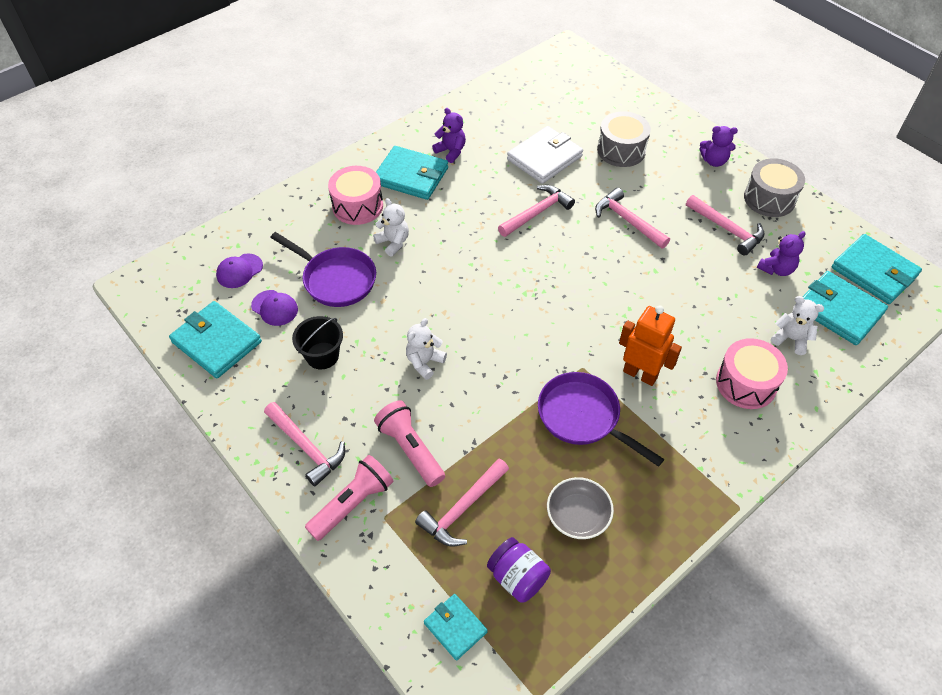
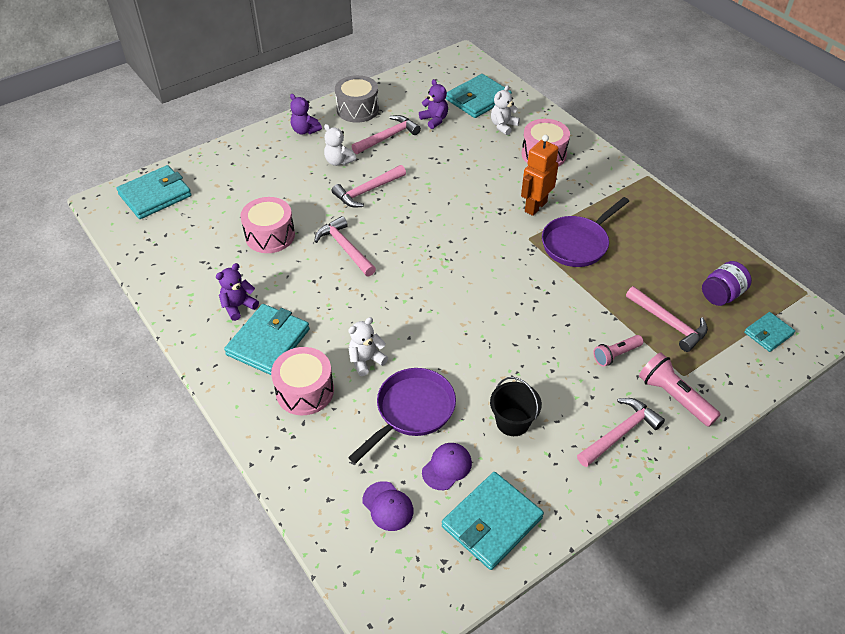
camera: 85 degrees left, 5 degrees down
pink flashlight [374,400,445,487] -> pink flashlight [593,335,644,367], size x0.66
white teddy bear [406,318,447,380] -> white teddy bear moved to [324,124,356,166]
white wallet [507,126,583,184] -> pink drum [240,197,295,253]
grey bowl [547,477,614,539] -> none
grey drum [597,111,651,167] -> none
purple teddy bear [699,126,738,167] -> purple teddy bear turned 120 degrees clockwise [290,94,322,135]
turquoise wallet [831,234,922,304] -> turquoise wallet moved to [116,165,192,219]

